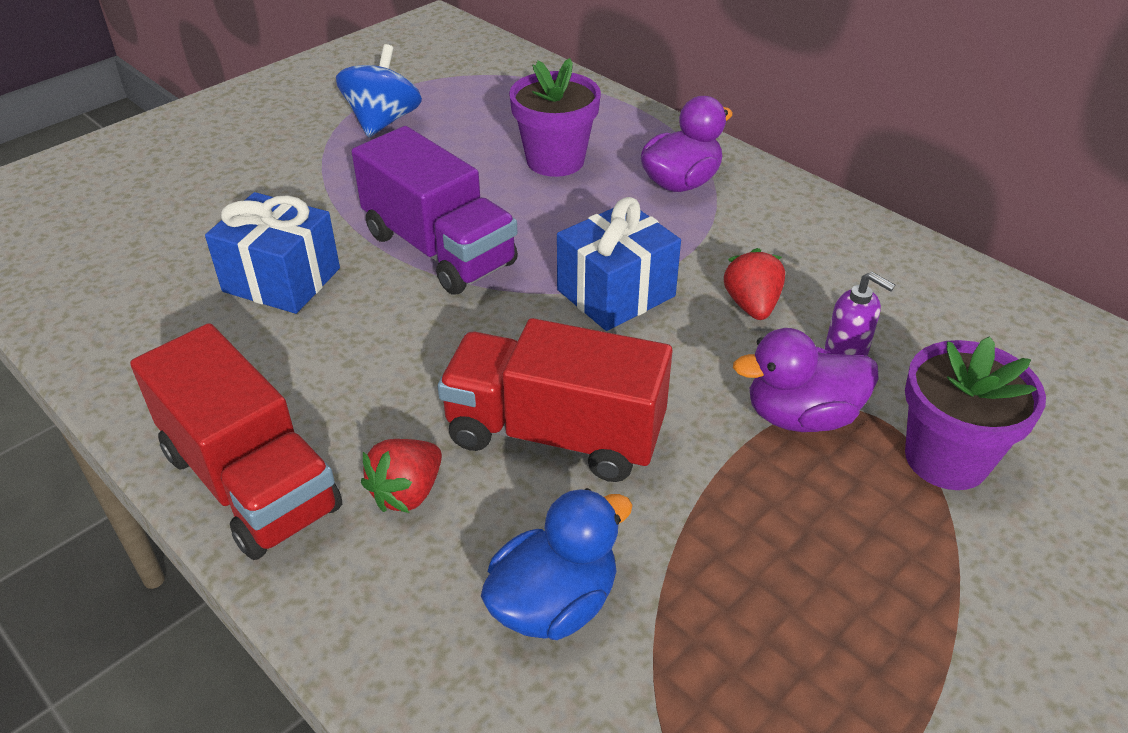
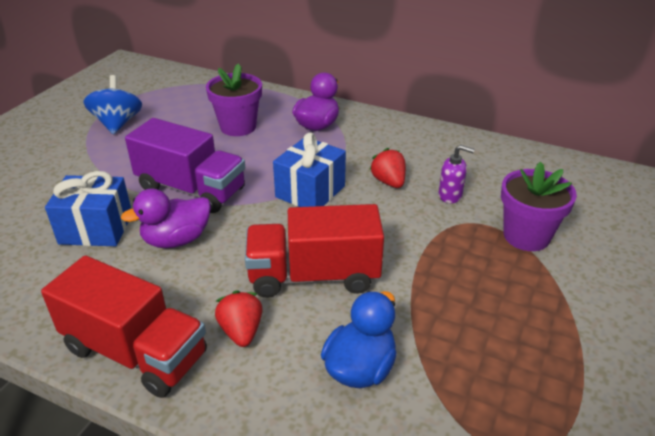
camera: 20 degrees left, 5 degrees down
red strawberry [361,439,442,513] -> red strawberry turned 150 degrees clockwise [215,290,263,347]
purple duck [733,328,879,432] -> purple duck moved to [121,189,211,248]

